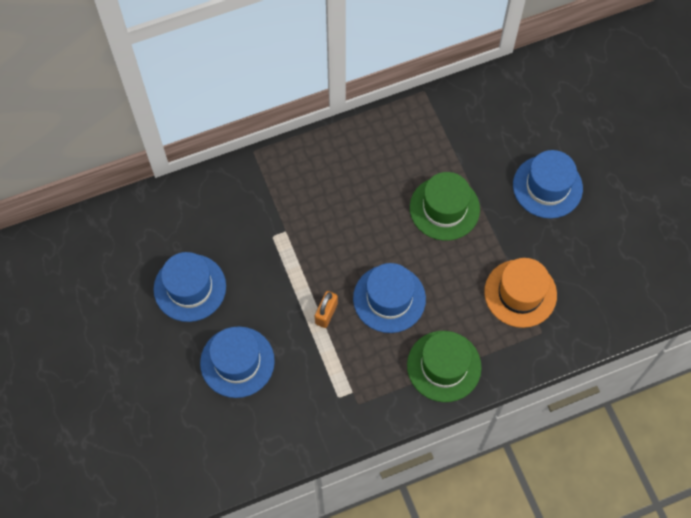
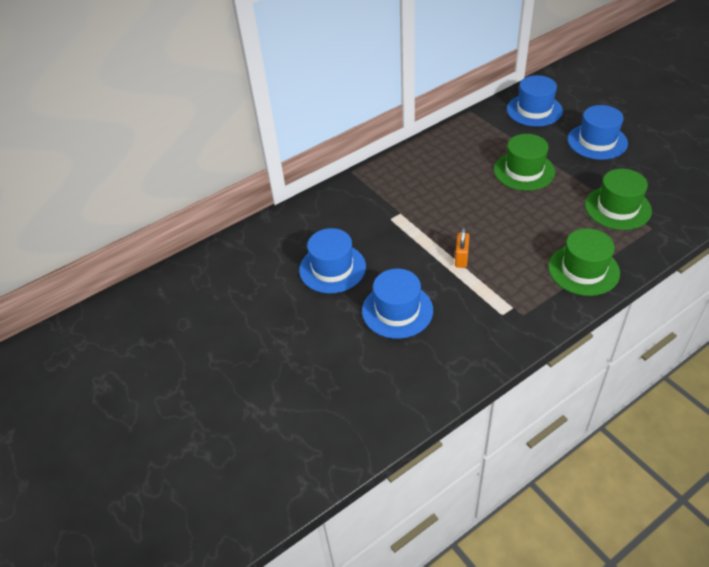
camera: 10 degrees left, 20 degrees down
blue hat [353,263,426,333] -> blue hat moved to [507,75,563,126]
orange hat [484,258,557,328] -> green hat [585,169,652,230]

